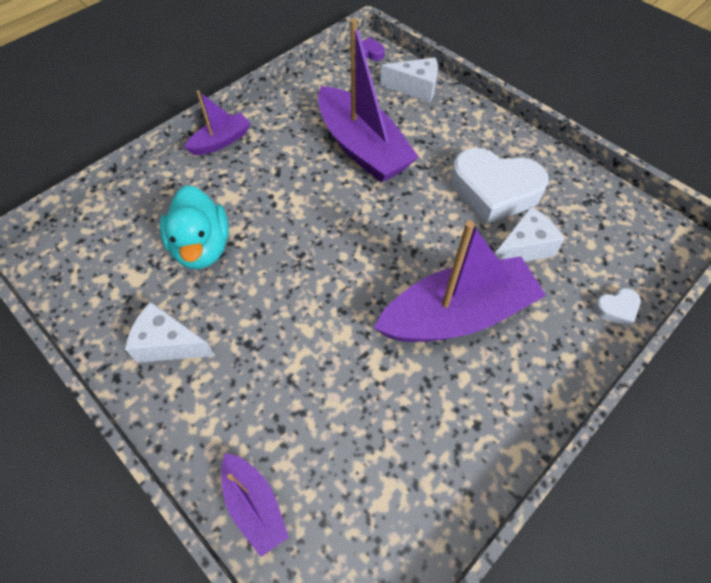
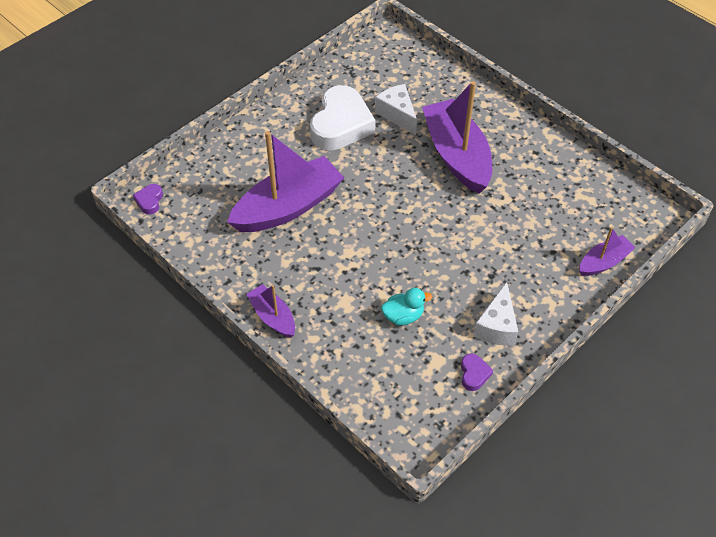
camera: 90 degrees left, 5 degrees down
turquoise duck [160,185,229,269] -> turquoise duck [381,288,432,326], size x0.59
white cheese [380,57,438,102] -> none
white heart [594,288,641,327] -> none
none -> purple heart [461,353,493,391]

